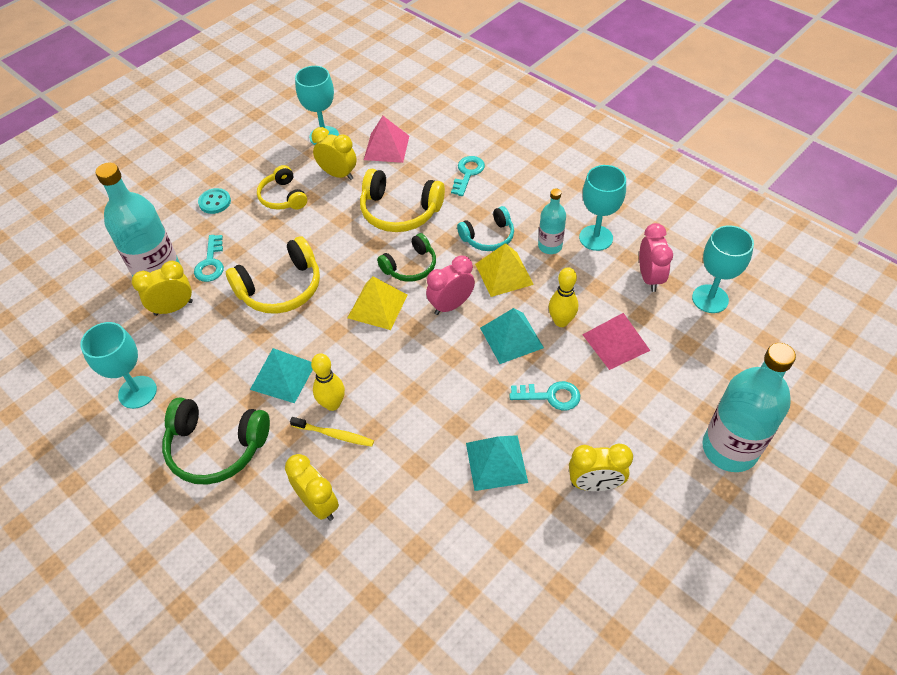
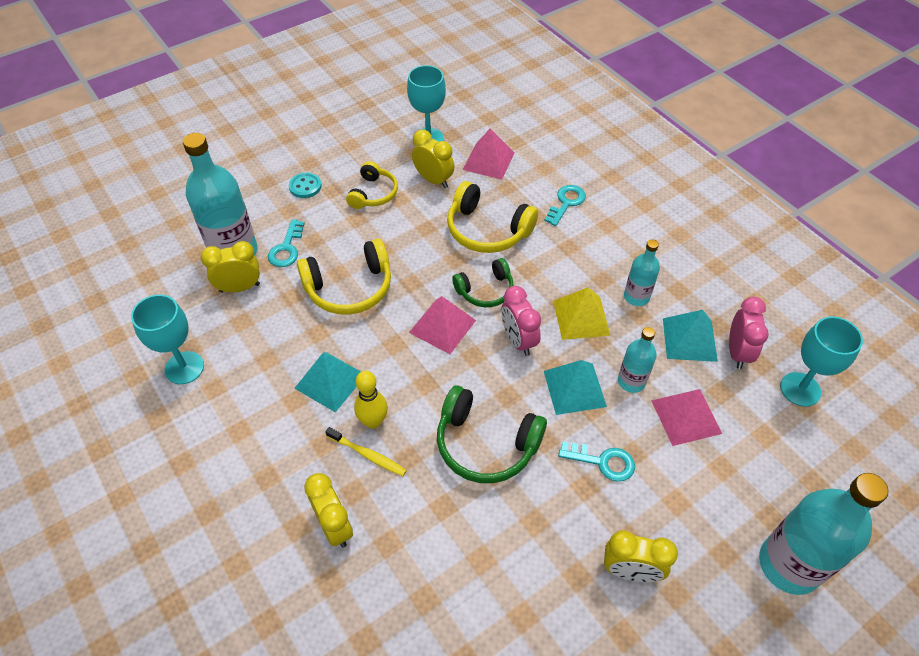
camera: 10 degrees right, 0 degrees up
green headphones [162,397,270,485] -> green headphones moved to [437,386,547,483]
yellow headphones [257,165,307,210] -> yellow headphones turned 150 degrees counterclockwise [346,161,398,209]
yellow pyramid [347,276,408,330] -> pink pyramid [409,296,476,354]
pink clock [426,256,475,315] -> pink clock turned 90 degrees counterclockwise [501,286,541,356]
turquoise headphones [457,206,514,251] -> none
turquoise pyramid [466,435,528,491] -> turquoise pyramid moved to [663,310,718,362]
yellow bowling pin [549,267,578,327] -> turquoise bottle [618,327,657,393]
turquoise goblet [579,165,626,251] -> none

